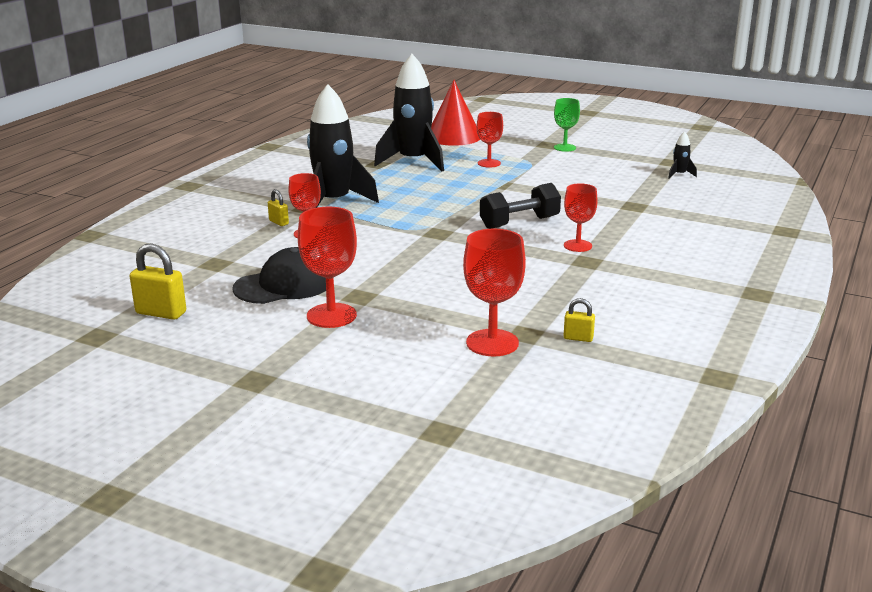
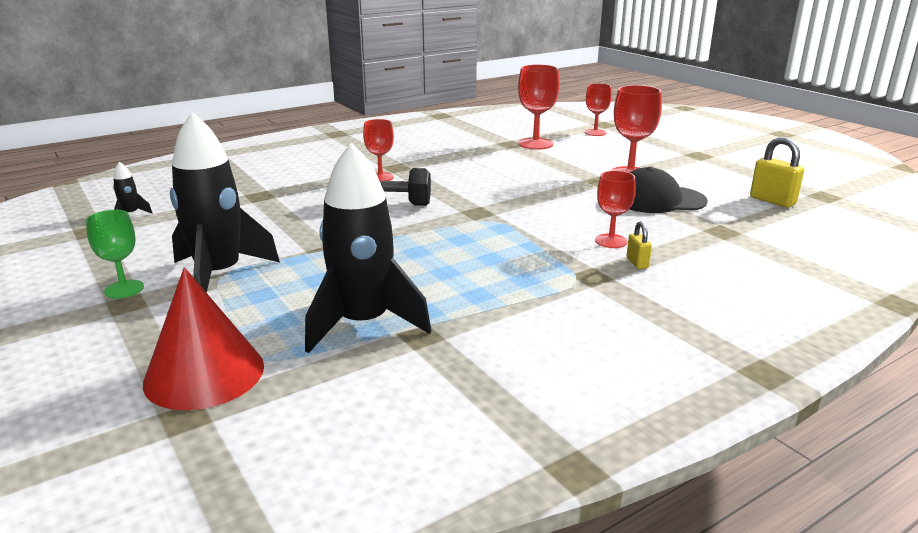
camera: 150 degrees left, 0 degrees up
black rocket [307,84,379,208] -> black rocket moved to [170,112,280,293]
red goblet [477,112,503,168] -> red goblet moved to [584,83,611,136]
yellow padlock [564,298,595,342] -> none

